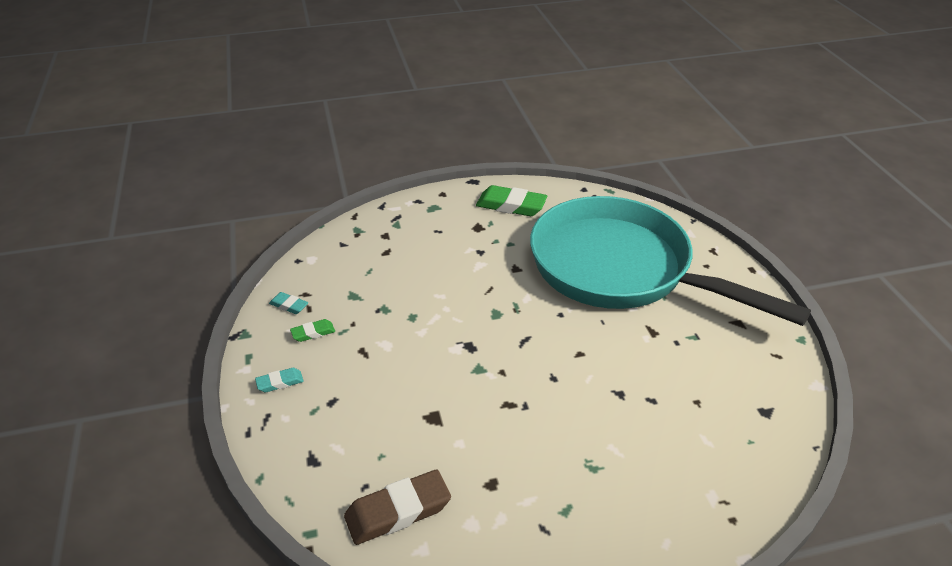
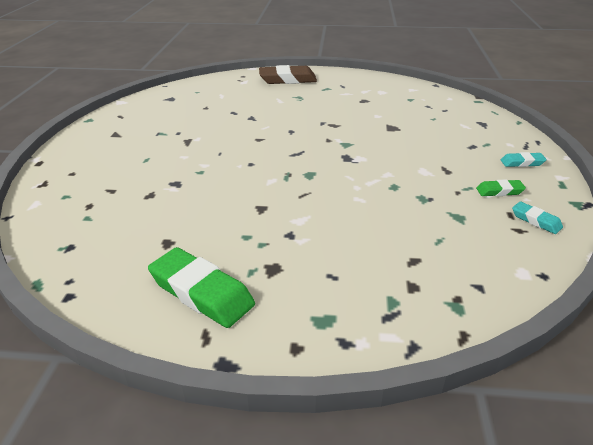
camera: 160 degrees left, 5 degrees down
brown eraser [344,469,451,545] -> brown eraser moved to [259,65,317,84]
turquoise pan [530,196,811,326] -> none

